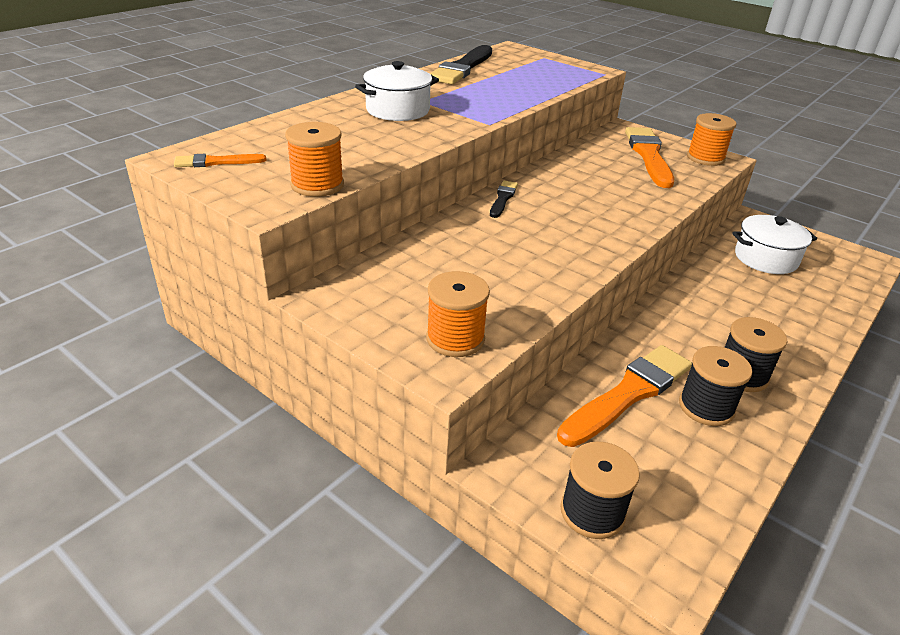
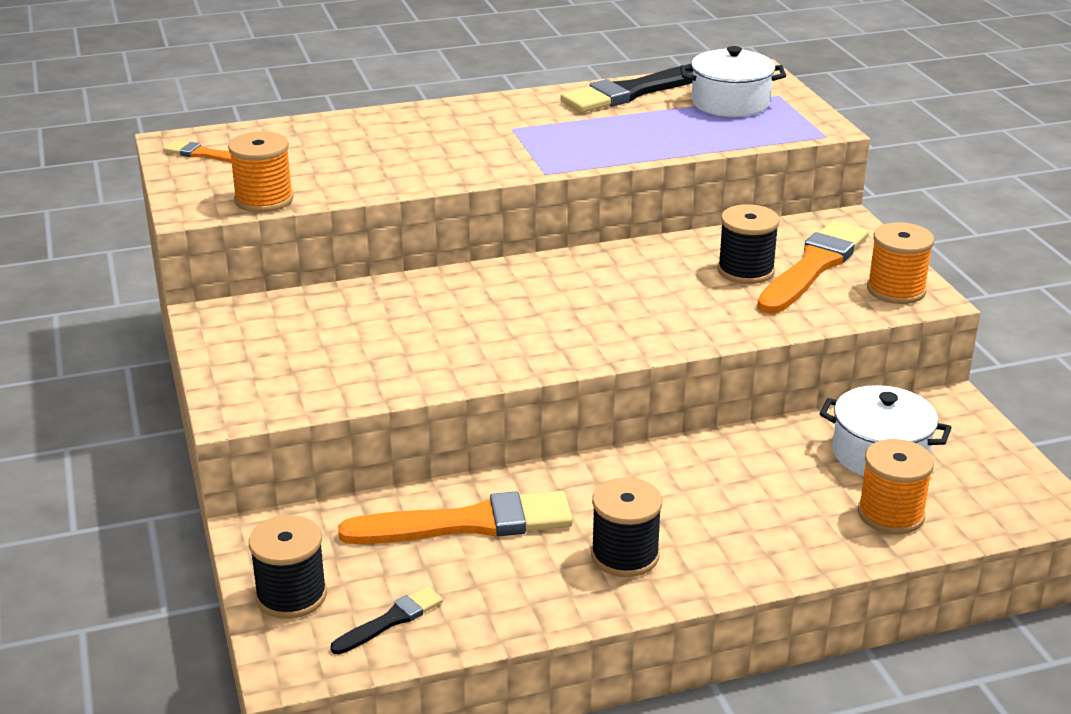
camera: 35 degrees right, 5 degrees down
white pot [355,61,439,121] -> white pot moved to [680,46,786,117]
orange spool [426,271,490,357] -> orange spool moved to [858,439,934,534]
black brush [490,181,518,218] -> black brush moved to [331,586,443,654]
black spool [679,346,752,426] -> black spool moved to [717,204,780,284]

